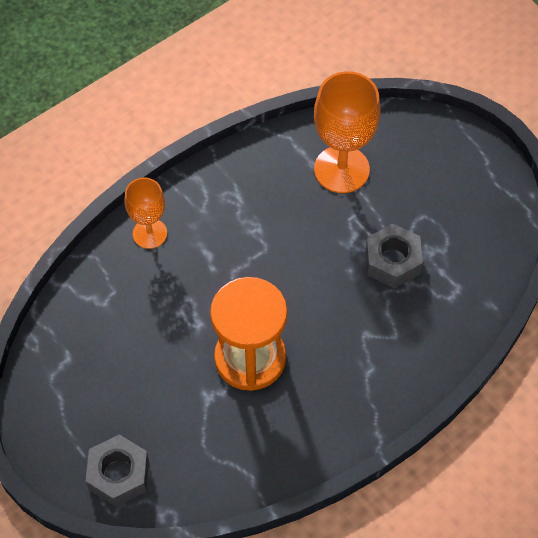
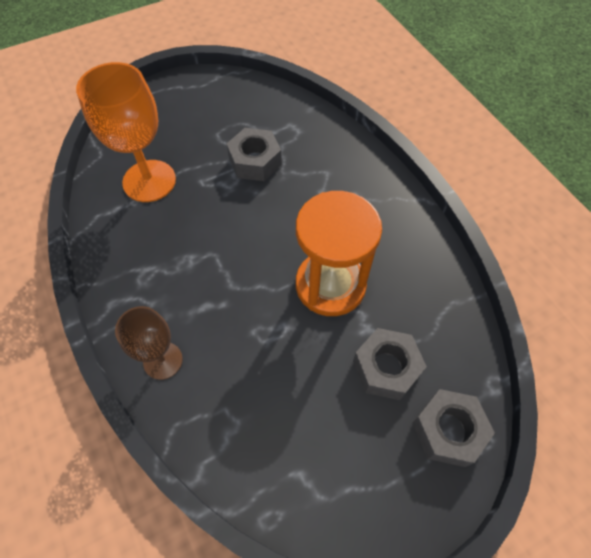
camera: 80 degrees left, 0 degrees up
orange goblet [124,178,167,249] -> brown goblet [115,306,183,380]
none -> grey nut [353,328,427,400]

